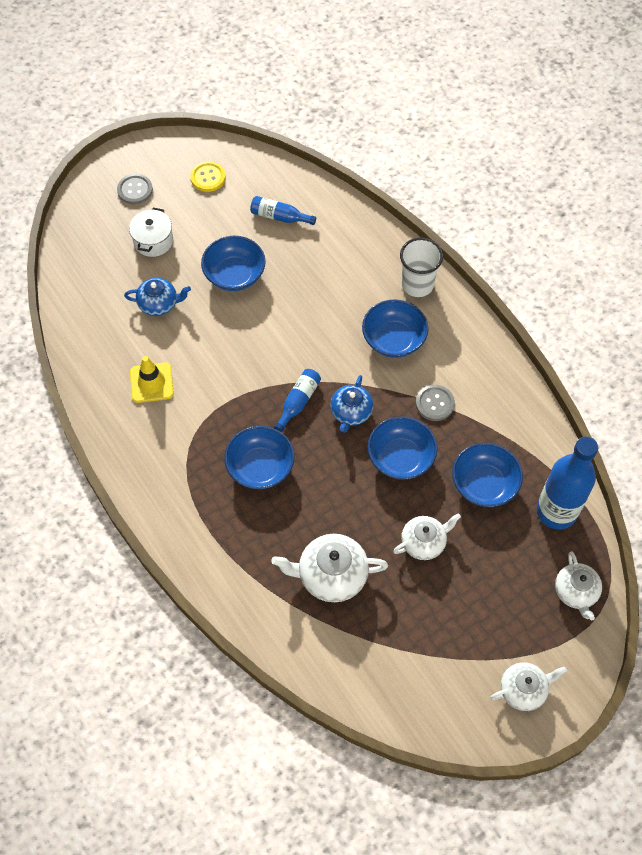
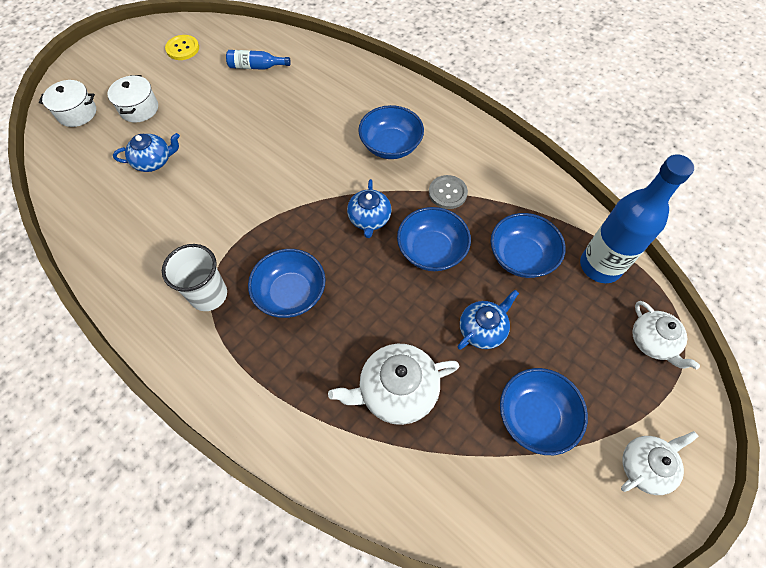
camera: 15 degrees left, 0 degrees up
grey button [117,174,153,205] -> none
yellow traffic cone [130,356,174,403] -> none
blue bowl [201,236,266,291] -> blue bowl moved to [500,368,588,455]
blue bottle [274,369,321,432] -> none
white teapot [393,513,461,560] -> blue teapot [457,290,519,350]
white cup [400,238,443,297] -> white cup moved to [162,244,227,311]
none -> white pot [39,80,96,127]

